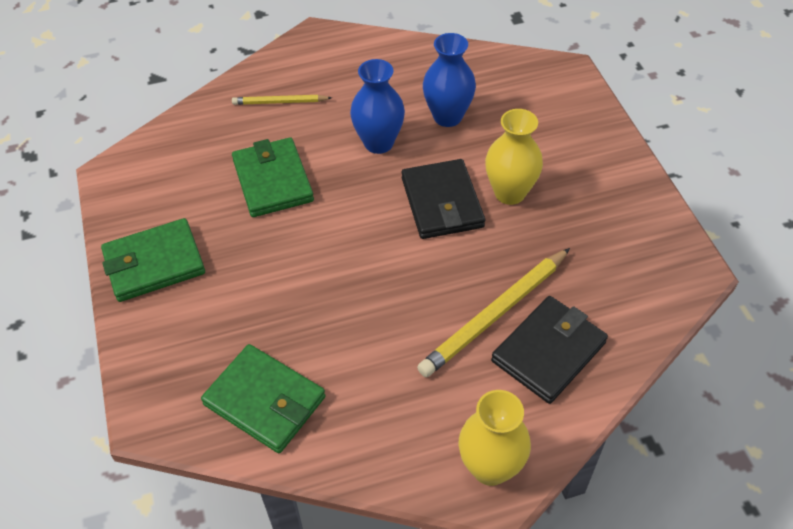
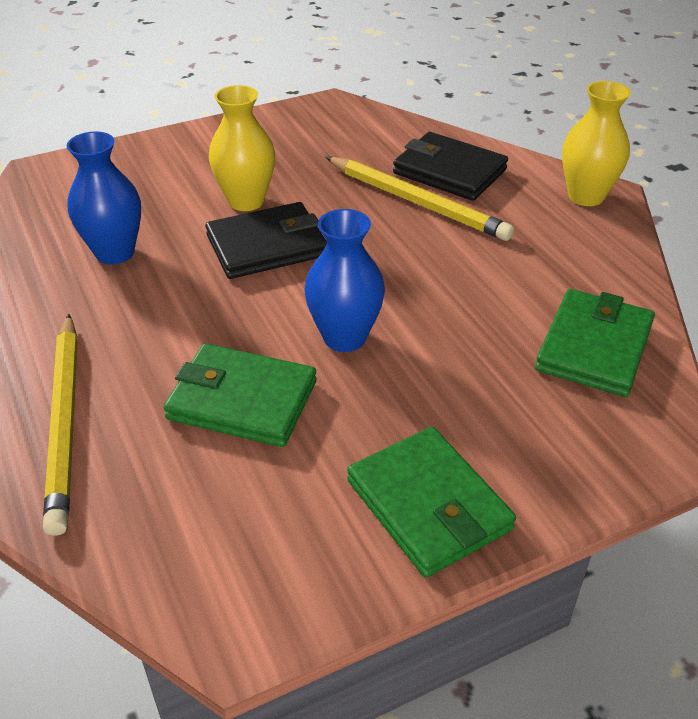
camera: 100 degrees left, 10 degrees down
yellow pencil [232,95,332,105] -> yellow pencil [43,314,78,536], size x1.78
green wallet [232,137,314,217] -> green wallet turned 45 degrees clockwise [164,344,317,447]
blue vase [350,59,405,154] -> blue vase moved to [305,209,385,352]

